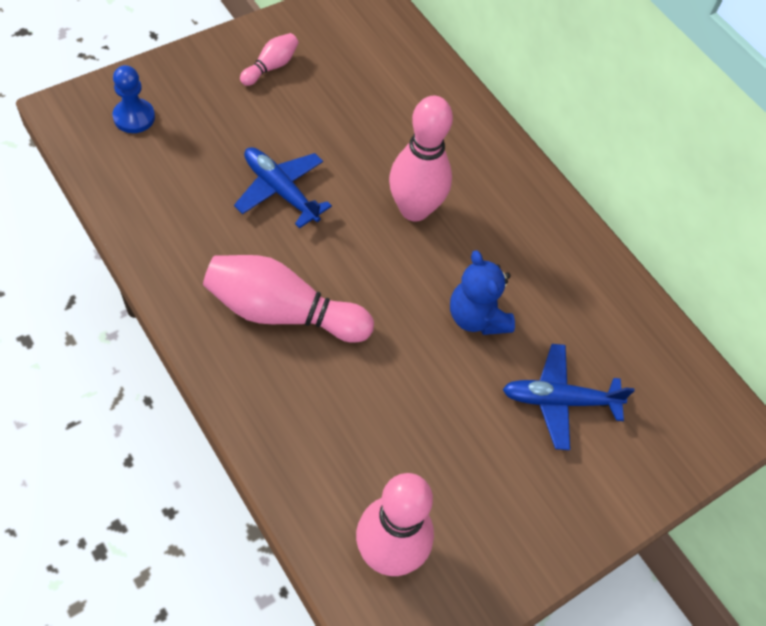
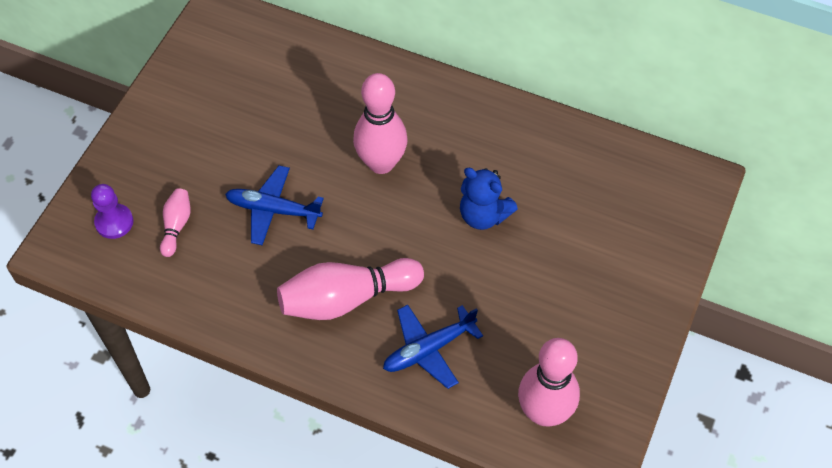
camera: 25 degrees left, 0 degrees up
blue pawn [113,65,155,133] -> purple pawn [91,184,133,239]
pink bowling pin [240,33,298,86] -> pink bowling pin moved to [160,188,191,257]
blue plane [503,344,635,450] -> blue plane moved to [383,304,483,389]

